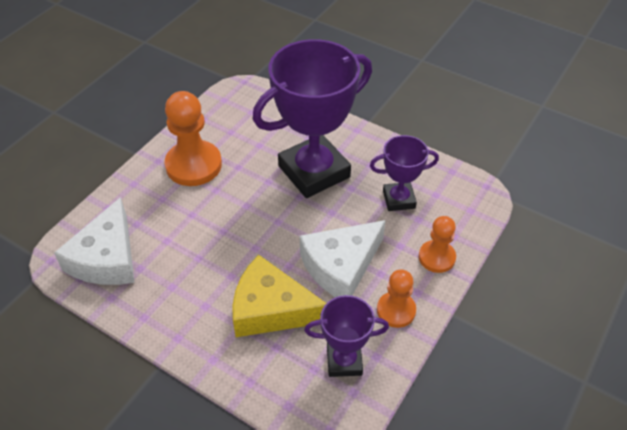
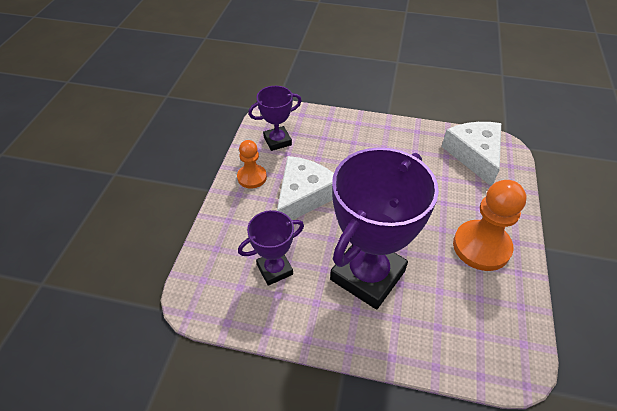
camera: 160 degrees right, 0 degrees up
yellow cheese [232,255,326,337] -> none
orange pawn [419,216,456,273] -> none

